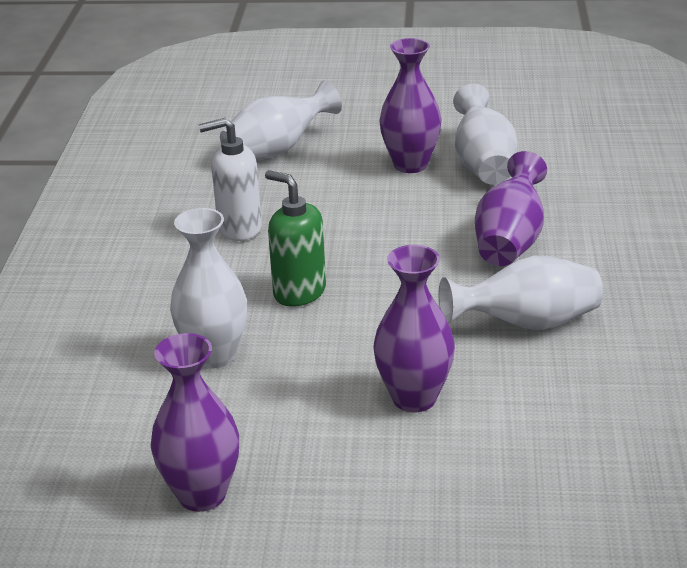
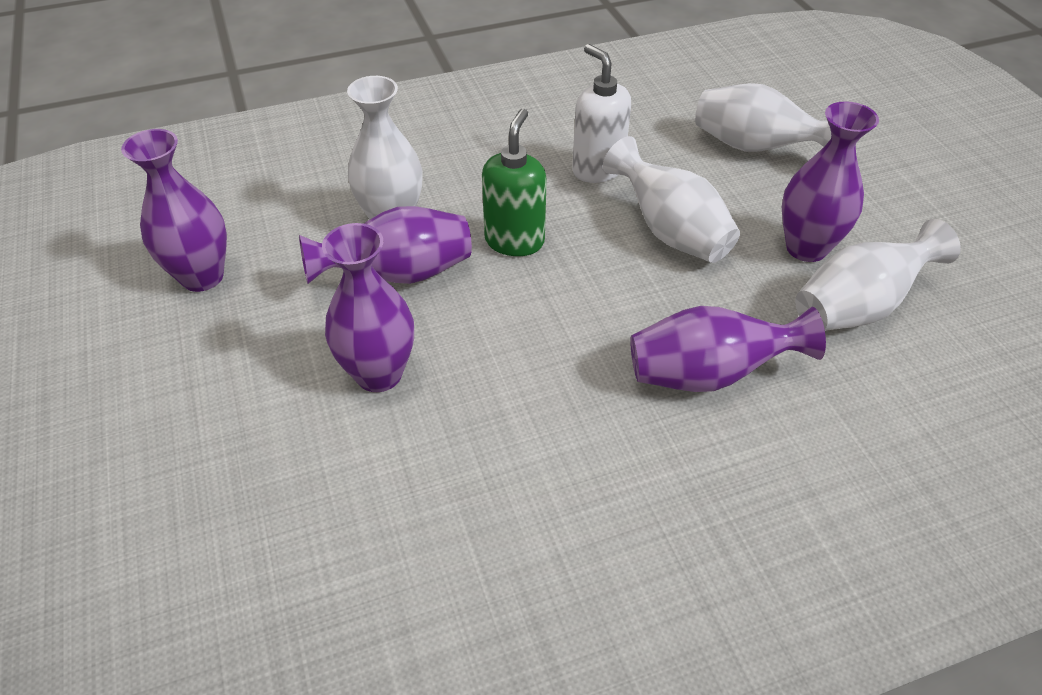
camera: 65 degrees right, 15 degrees up
white vase [438,256,603,330] -> white vase moved to [603,136,740,263]
none -> purple vase [299,206,472,284]

